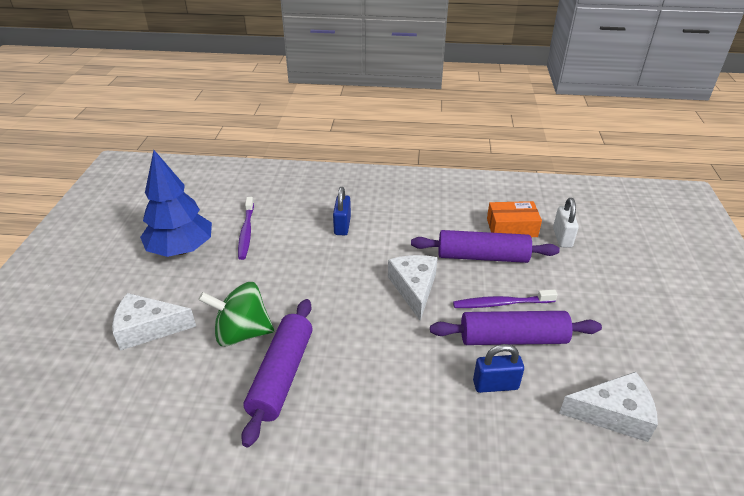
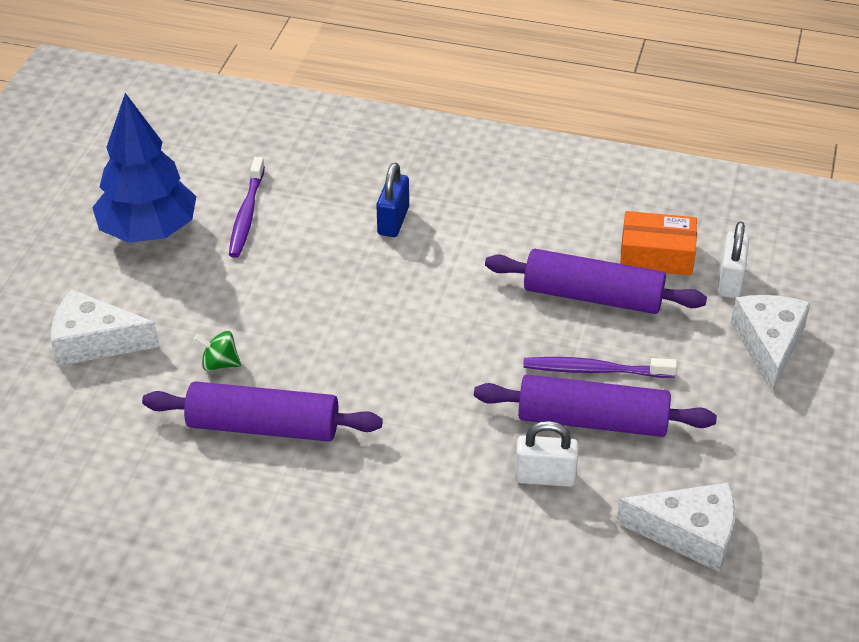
camera: 10 degrees right, 5 degrees up
green spinning top [198,282,274,346] -> green spinning top [194,331,241,371], size x0.49
purple rolling pin [241,299,312,447] -> purple rolling pin turned 75 degrees clockwise [142,381,383,442]
white cheese [388,255,438,321] -> white cheese moved to [731,295,810,393]
blue padlock [473,344,524,393] -> white padlock [515,421,579,487]

